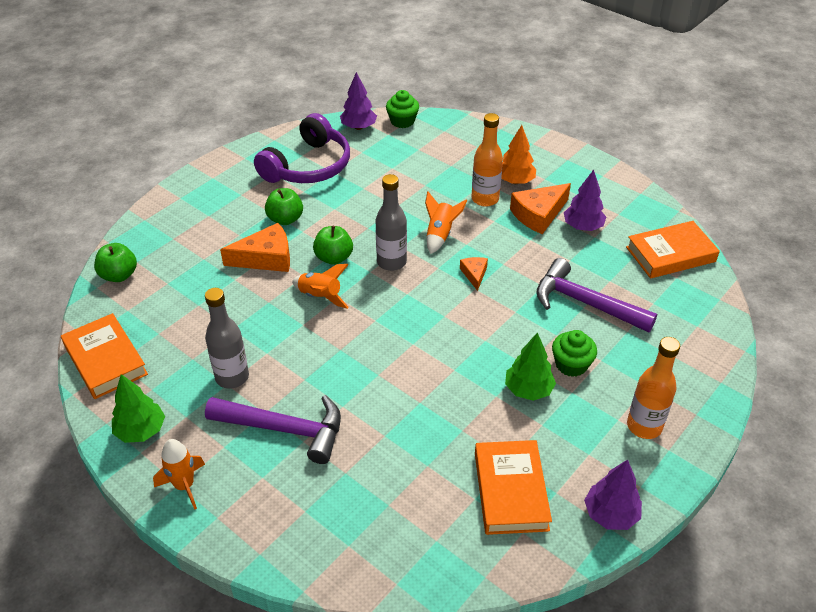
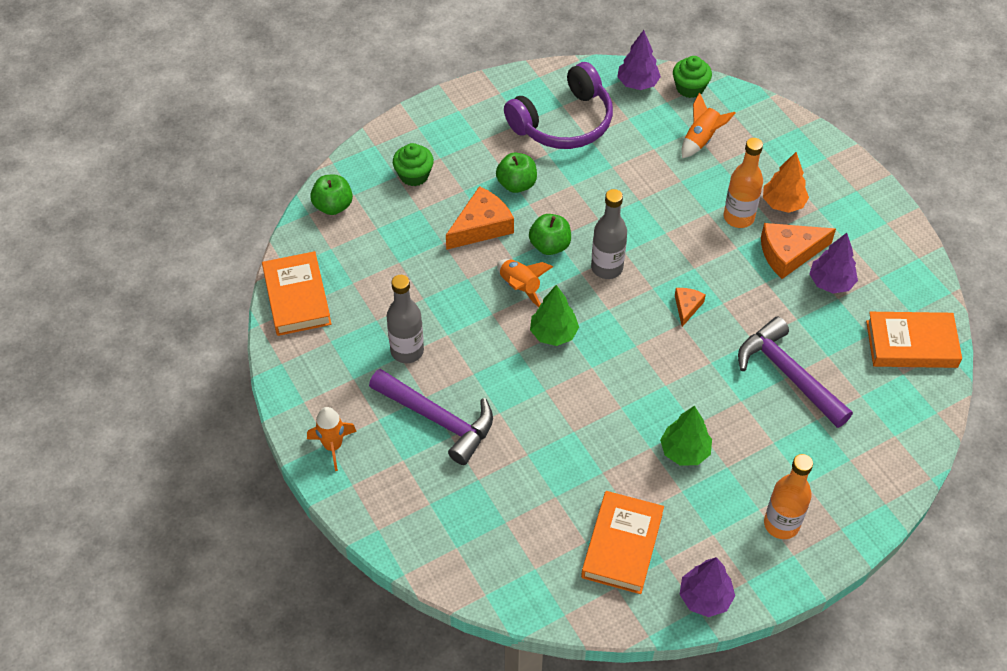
camera: 20 degrees right, 10 degrees up
green tree [112,374,165,443] -> green tree moved to [530,285,579,346]
orange cheese [220,223,290,272] -> orange cheese turned 45 degrees counterclockwise [446,186,514,250]
orange rocket [425,192,467,254] -> orange rocket moved to [681,93,736,158]
green cupcake [552,330,597,377] -> green cupcake moved to [393,143,434,186]

